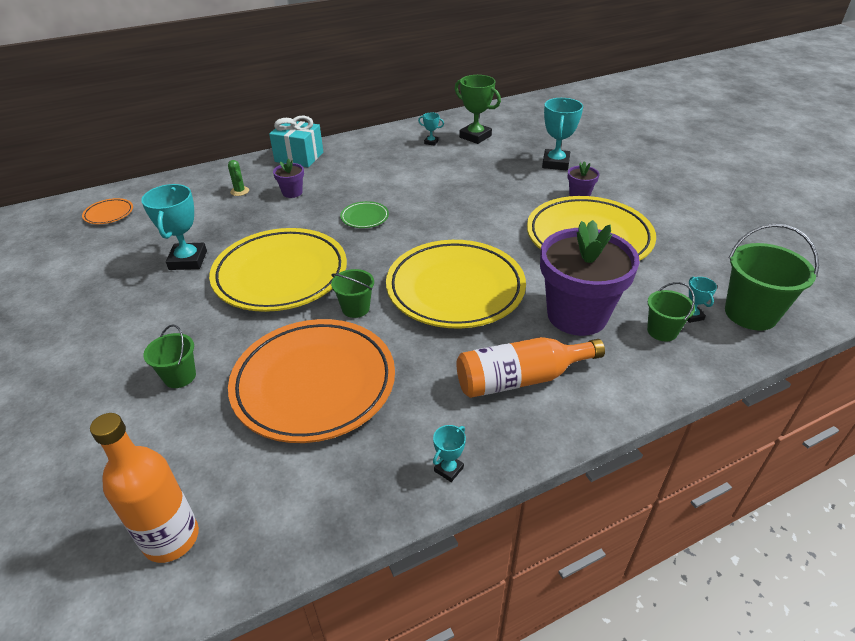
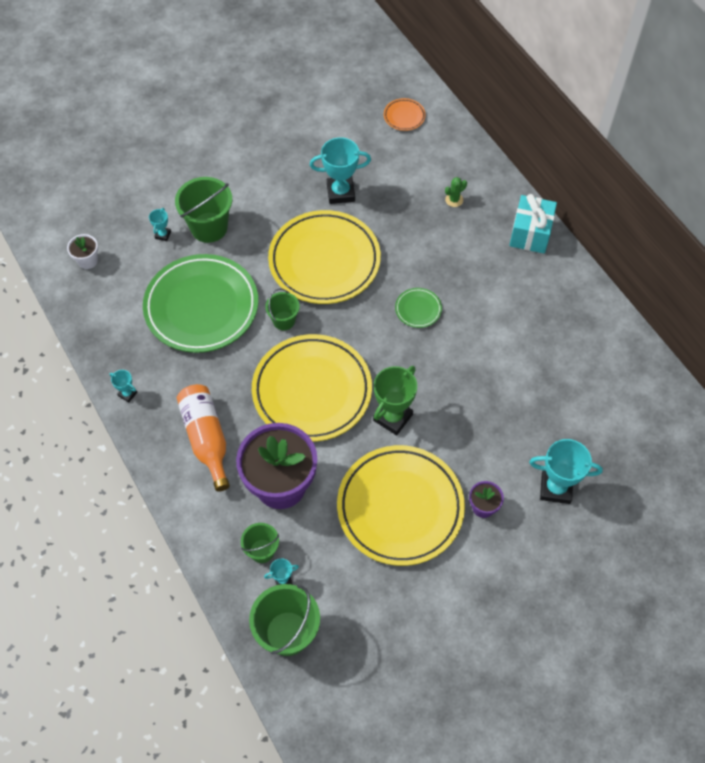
camera: 85 degrees right, 20 degrees up
orange bottle [90,413,199,563] -> white flower pot [67,234,98,269]
green bucket [143,324,196,388] -> green bucket [175,177,232,243], size x1.74
orange plate [228,319,395,443] -> green plate [143,254,258,353]
purple flower pot [273,159,304,198] -> none
turquoise trophy [418,113,444,146] -> turquoise trophy moved to [149,208,171,241]
green trophy [455,75,501,144] -> green trophy moved to [373,366,417,435]

